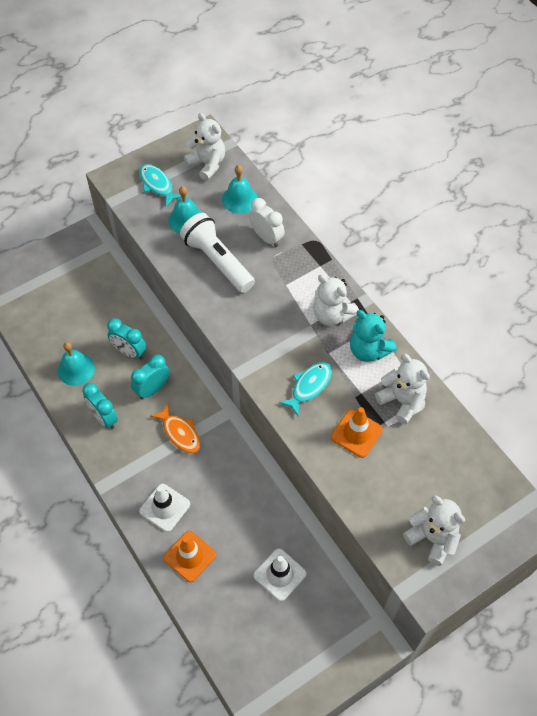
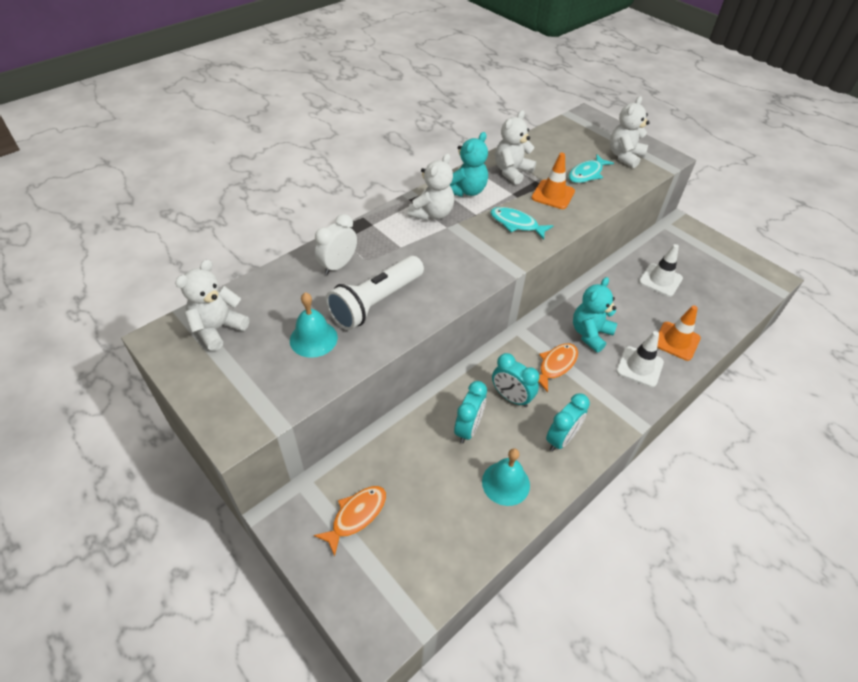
camera: 100 degrees left, 10 degrees down
turquoise fish [139,164,182,207] -> turquoise fish moved to [569,154,614,183]
turquoise bell [222,165,258,214] -> none
none -> orange fish [314,486,386,556]
none -> turquoise teddy bear [573,277,617,353]

